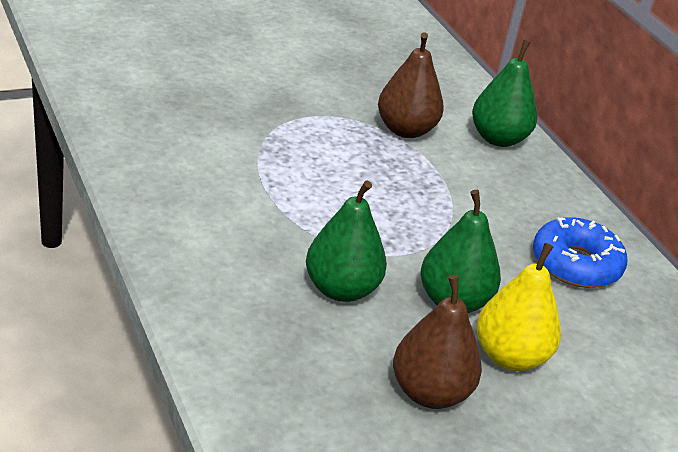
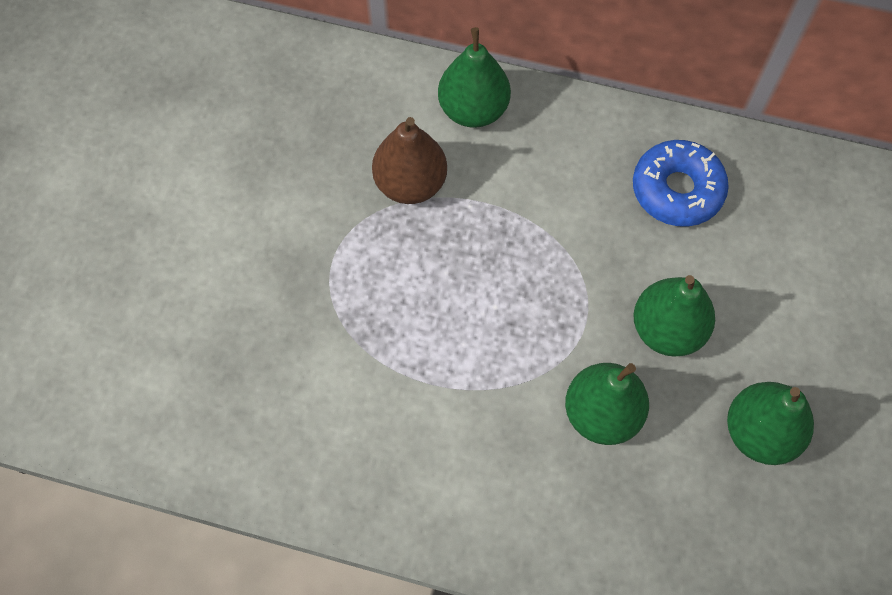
camera: 45 degrees left, 30 degrees up
brown pear [393,275,482,409] -> green pear [727,382,814,465]
yellow pear [476,243,561,371] -> none

